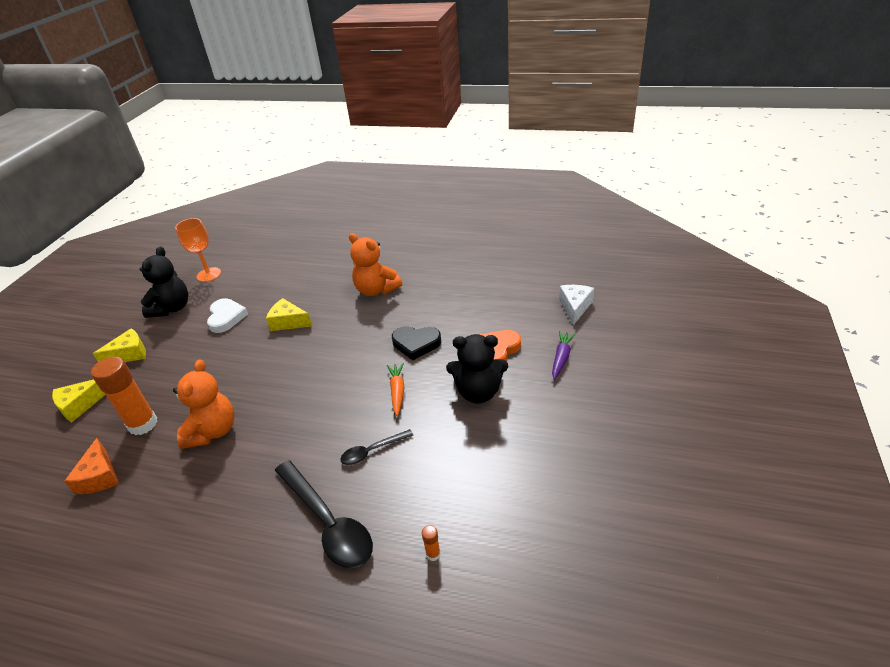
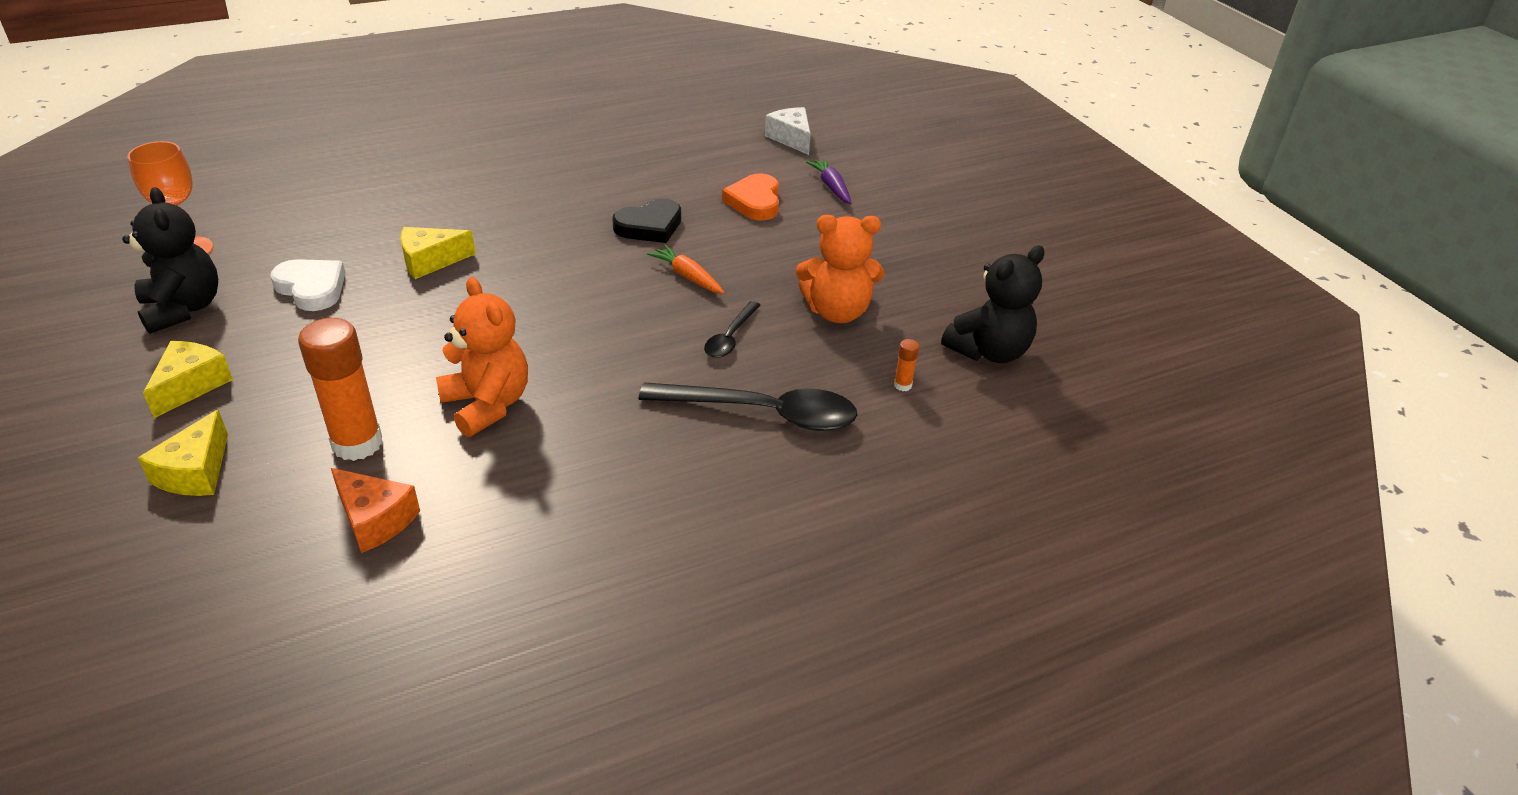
camera: 45 degrees left, 0 degrees up
orange teddy bear [349,233,402,296] -> orange teddy bear moved to [796,215,884,323]
black teddy bear [446,334,508,404] -> black teddy bear moved to [941,246,1045,363]

